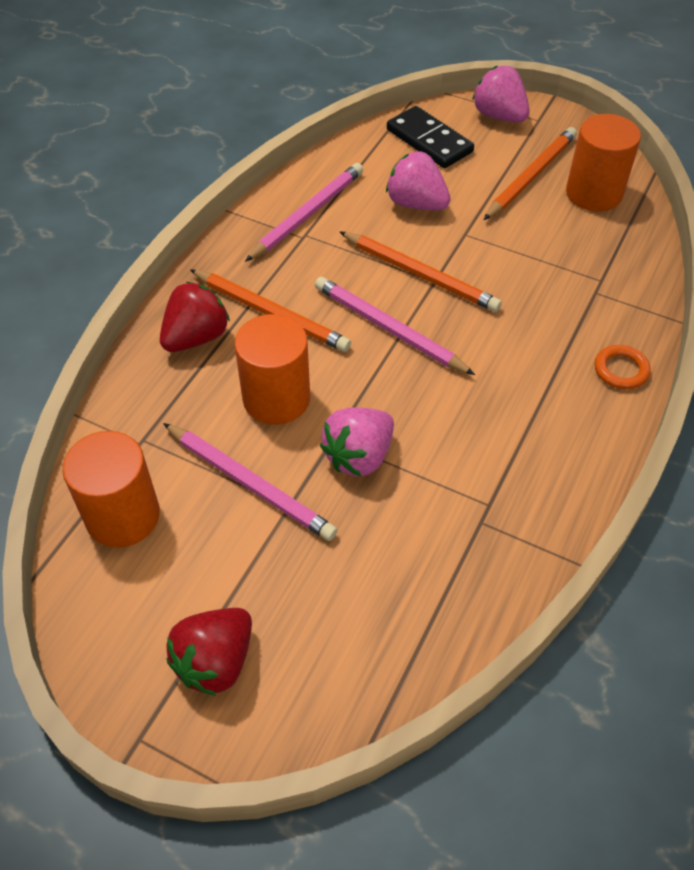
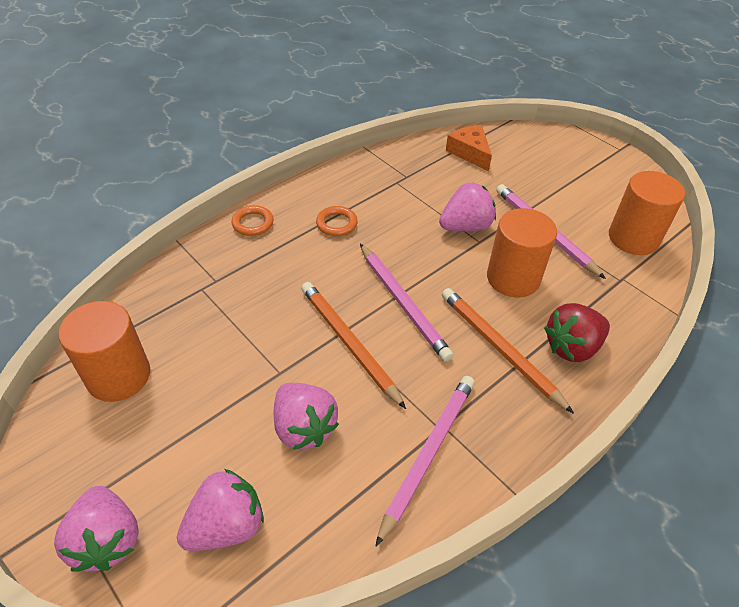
camera: 160 degrees left, 5 degrees down
red strawberry [166,608,252,696] -> none
pink pencil [245,163,363,262] -> pink pencil turned 150 degrees clockwise [375,376,475,547]
black domino [387,106,474,168] -> pink strawberry [177,469,264,551]
orange pencil [484,127,577,220] -> none
none -> orange ring [316,206,358,236]
none -> orange cheese [446,125,492,171]

